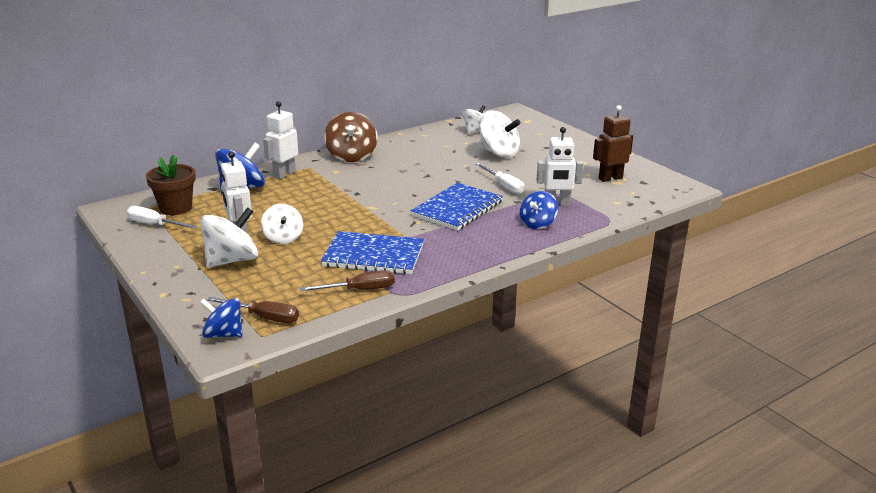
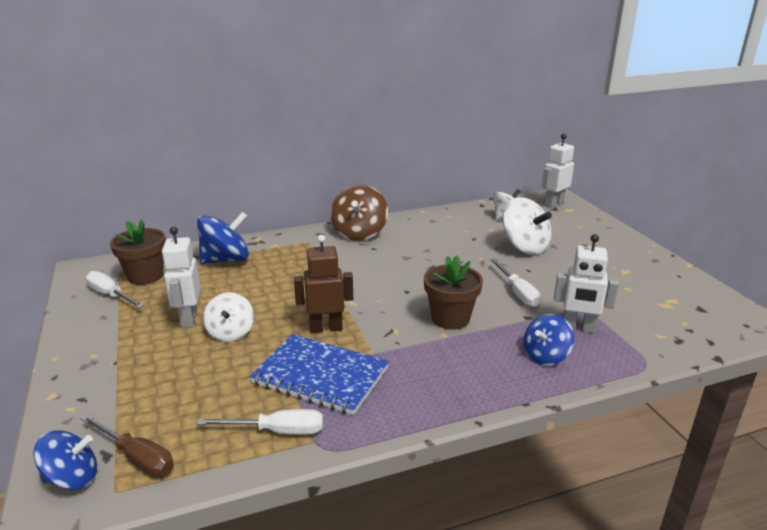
camera: 15 degrees right, 0 degrees up
white spinning top [200,207,258,268] -> none
blue spinning top [200,298,243,338] -> blue spinning top turned 135 degrees clockwise [33,430,97,490]
white robot [263,101,298,179] -> white robot moved to [542,134,574,208]
brown screwdriver [300,270,395,291] -> white screwdriver [197,409,323,435]
blue notebook [411,183,503,231] -> brown flower pot [424,255,483,330]
brown robot [593,105,633,182] -> brown robot moved to [294,235,353,333]

